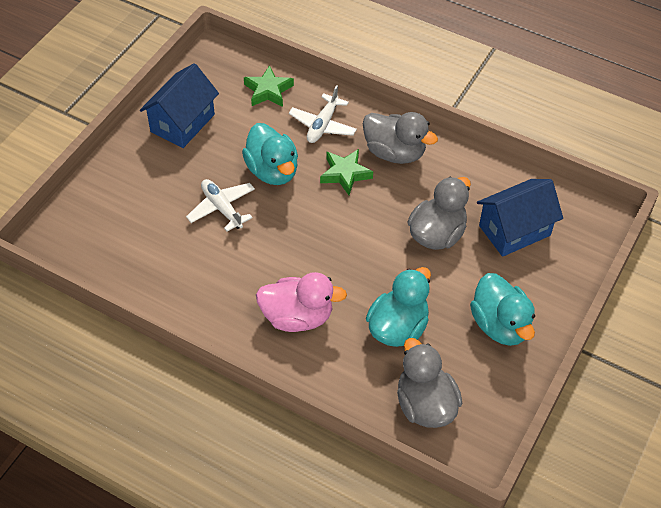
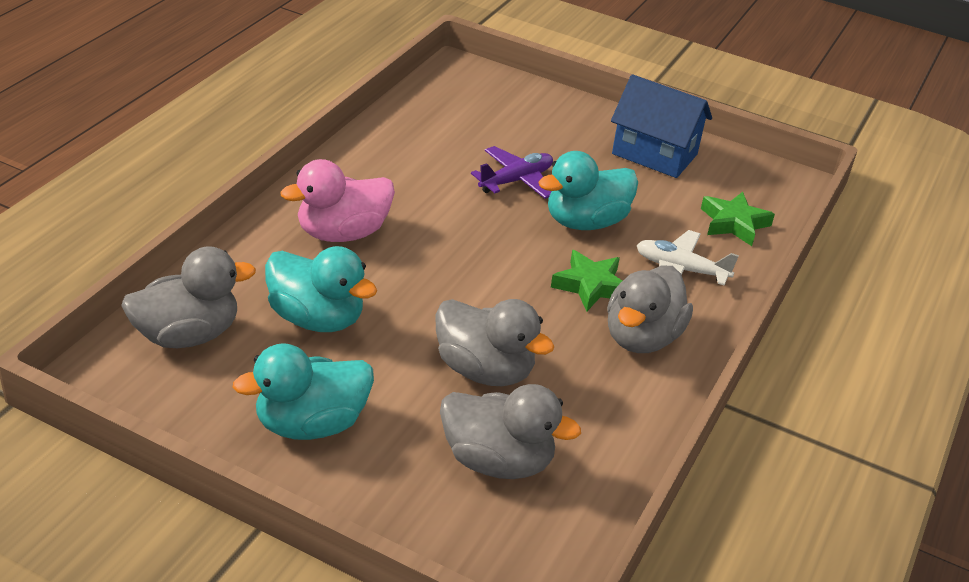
camera: 85 degrees right, 15 degrees down
white plane [186,179,255,232] -> purple plane [471,146,553,199]
pink duck [256,272,347,332] -> pink duck turned 60 degrees clockwise [281,159,395,242]
blue house [477,179,563,257] -> grey duck [440,384,581,479]

